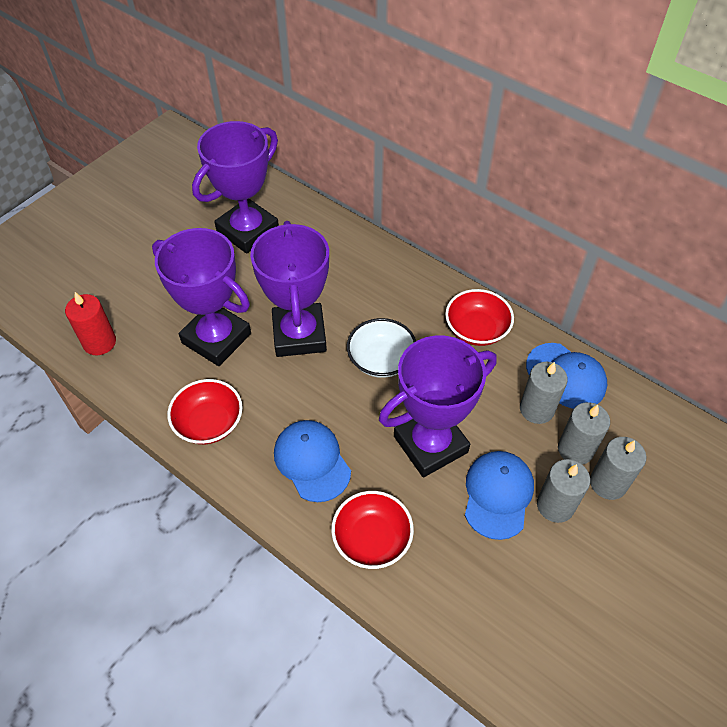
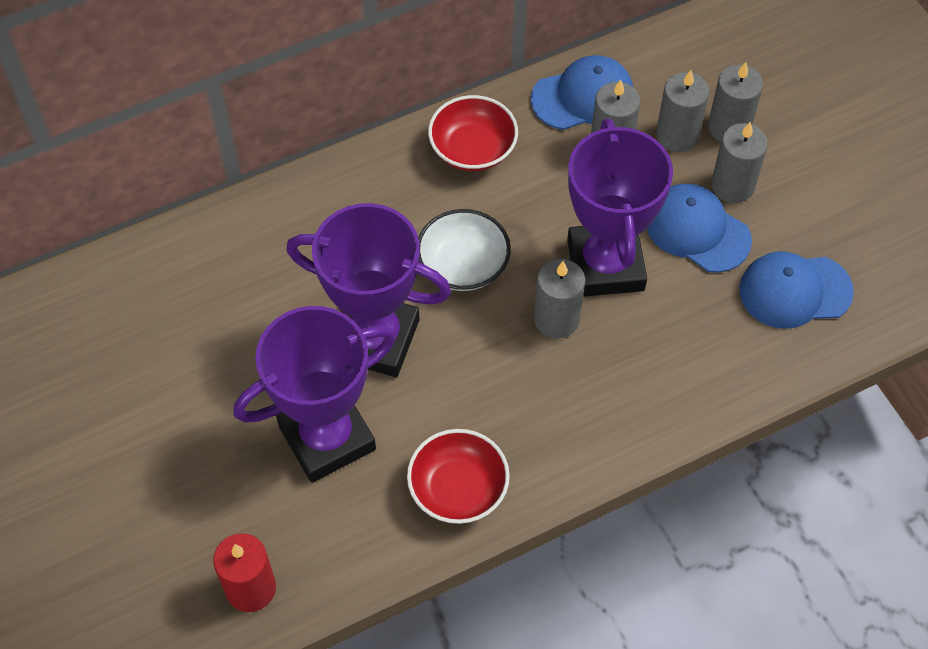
camera: 65 degrees left, 5 degrees up
purple trophy [192,121,279,254] -> none
blue cap [274,420,351,502] -> blue cap moved to [739,251,854,329]
red bowl [331,491,414,569] -> none
none -> grey candle [534,259,585,339]

